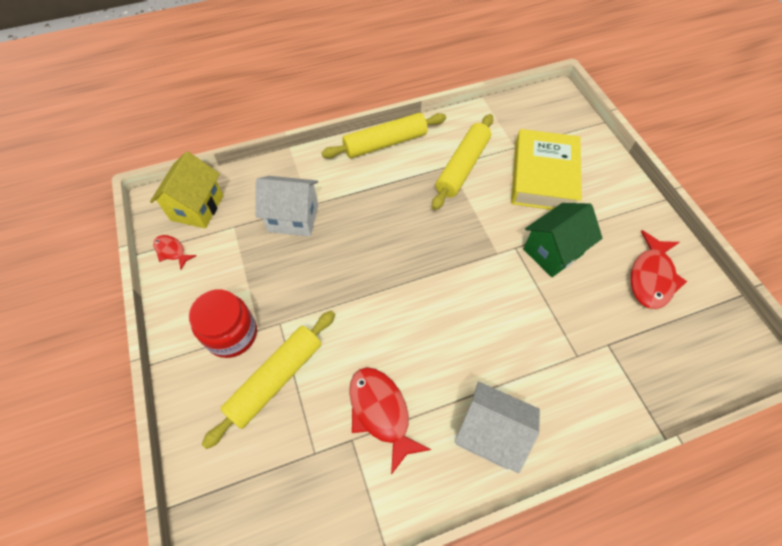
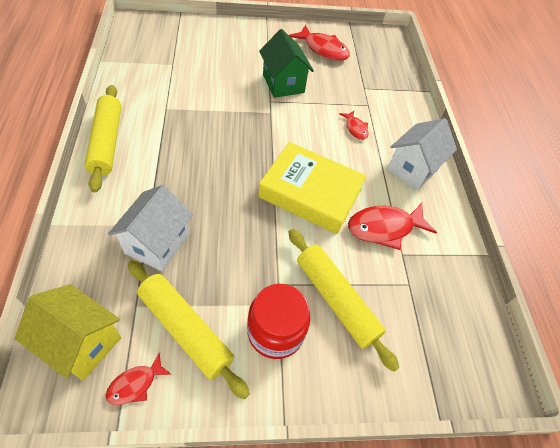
camera: 80 degrees left, 5 degrees down
yellow rolling pin [432,114,493,210] -> yellow rolling pin moved to [128,260,250,399]
yellow book [511,129,582,210] -> yellow book moved to [258,142,366,234]
none -> red fish [339,111,369,140]

